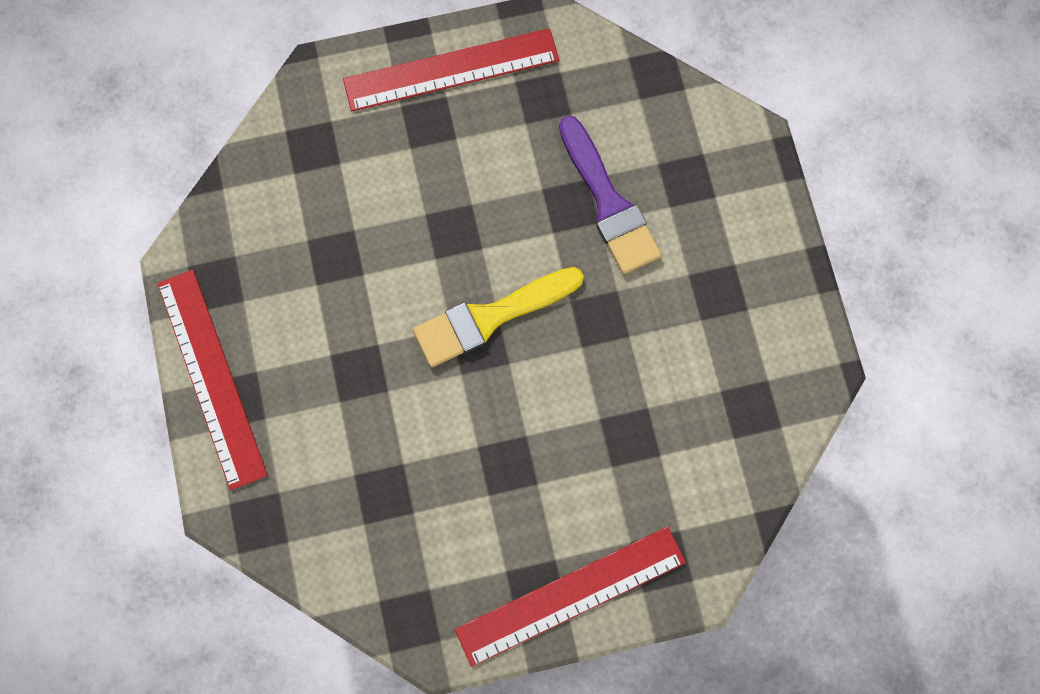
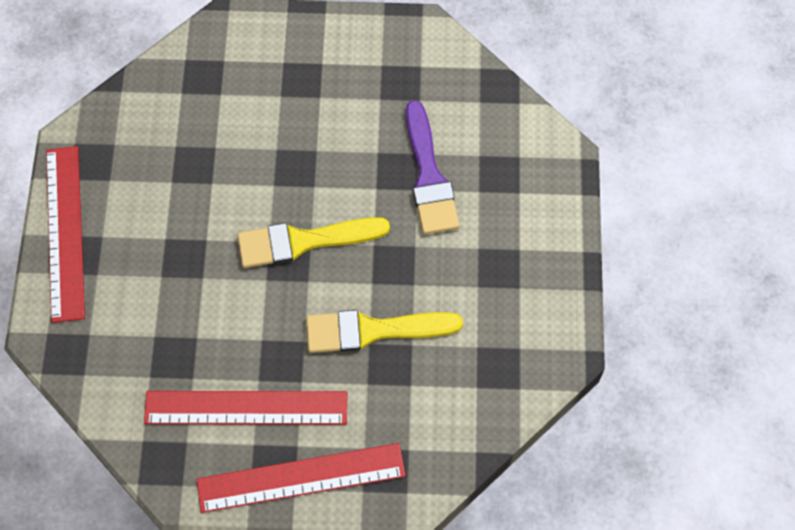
camera: 15 degrees right, 10 degrees down
red ruler [343,28,559,111] -> red ruler moved to [144,391,347,425]
none -> yellow brush [306,310,463,353]

